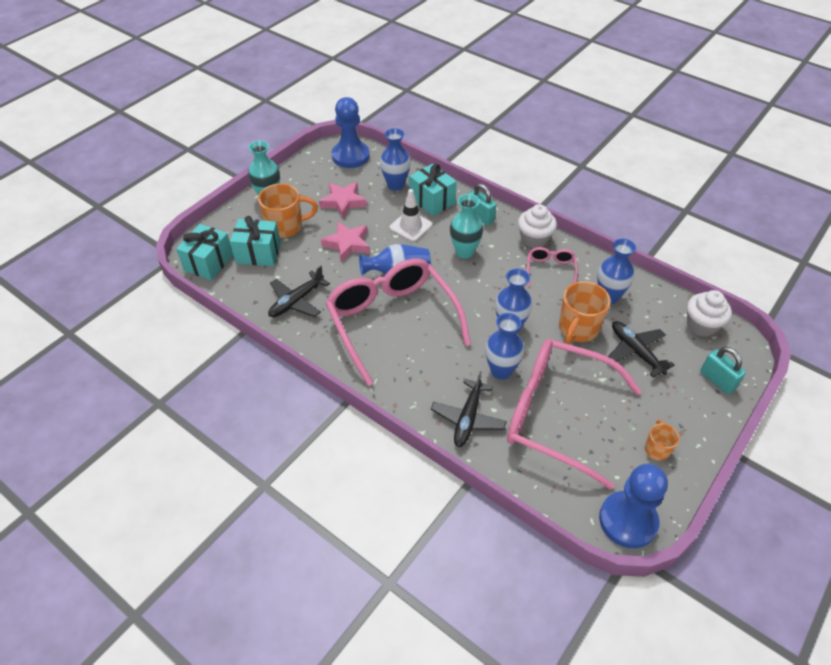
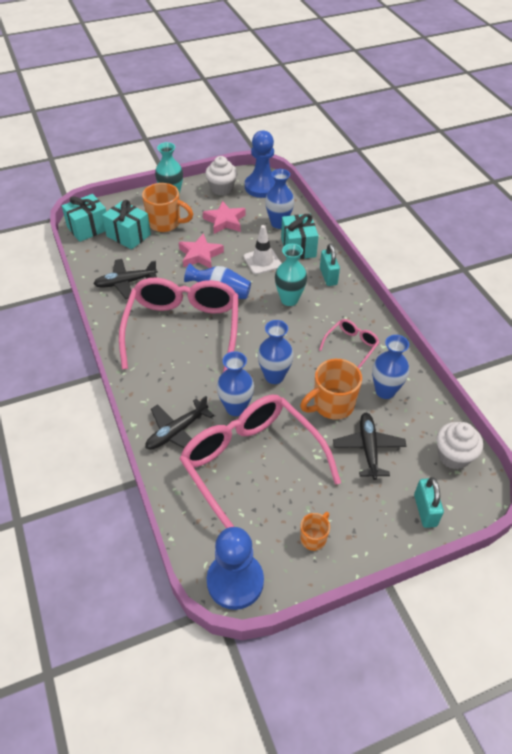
camera: 30 degrees right, 0 degrees up
white cupcake [518,204,557,248] -> white cupcake moved to [205,156,238,196]

